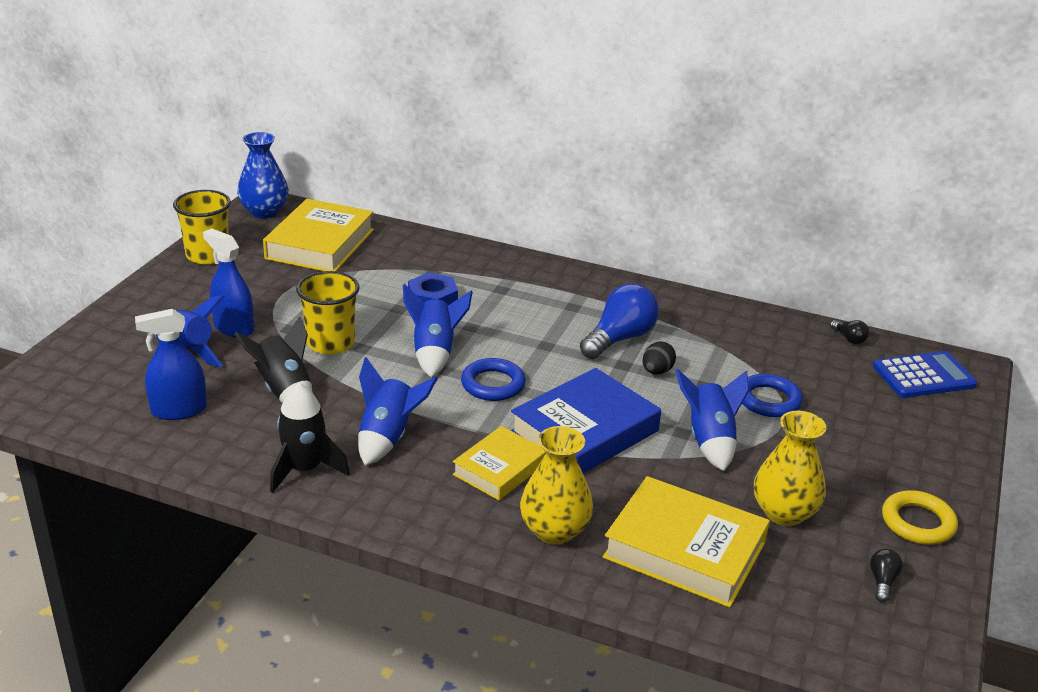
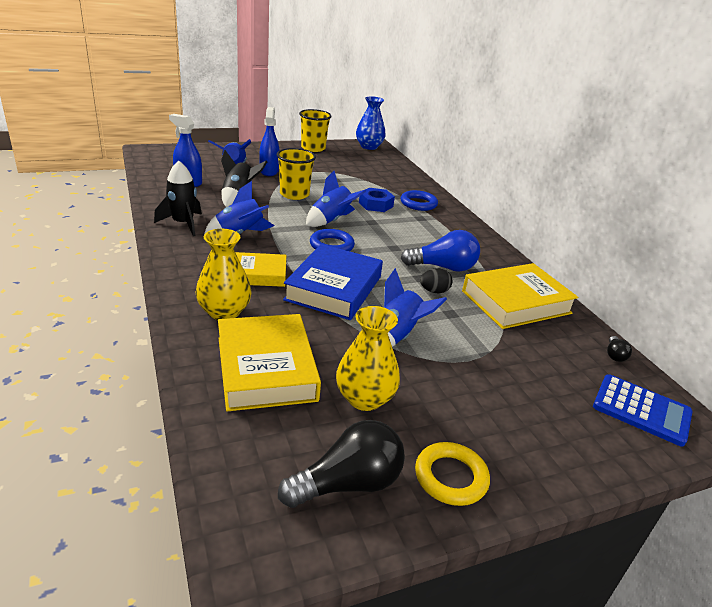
camera: 45 degrees right, 0 degrees up
yellow book [263,199,374,271] -> yellow book moved to [462,263,578,329]
blue book [510,368,661,473] -> blue book turned 75 degrees counterclockwise [283,244,383,320]
blue ring [742,374,803,417] -> blue ring moved to [401,190,438,211]
black light bulb [870,549,903,602] -> black light bulb [278,420,405,508], size x2.21

